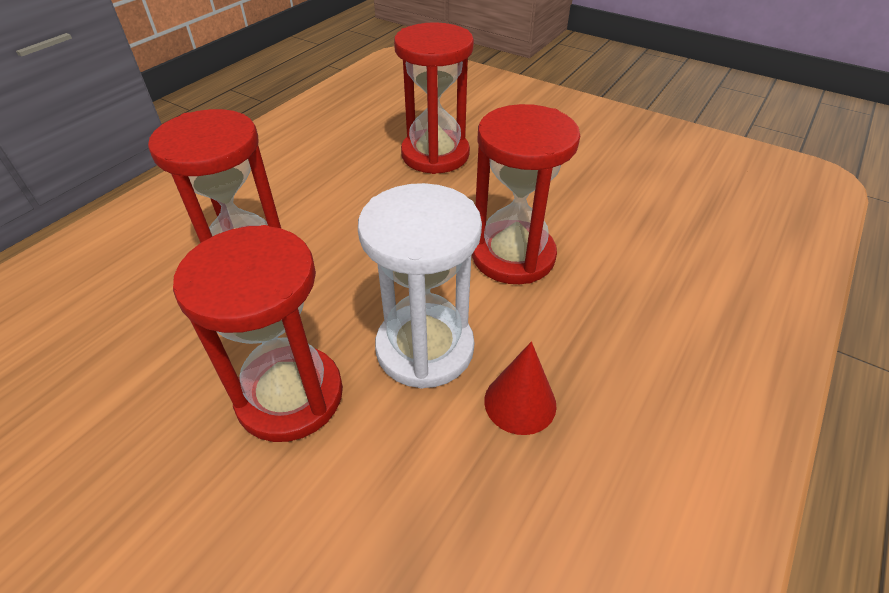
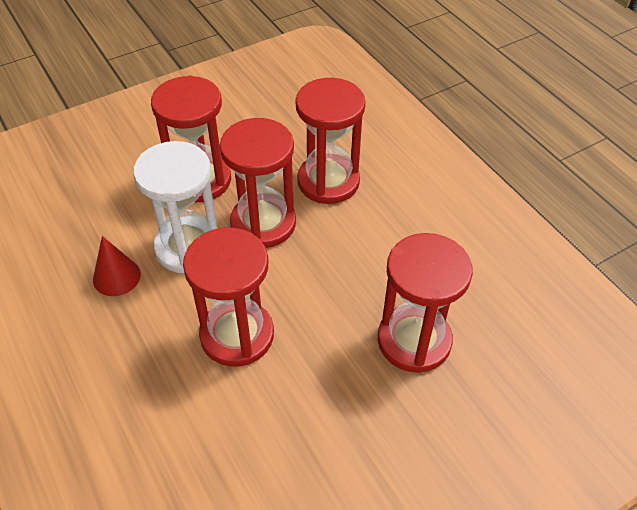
camera: 115 degrees right, 5 degrees up
none -> red hourglass [220,118,296,248]

